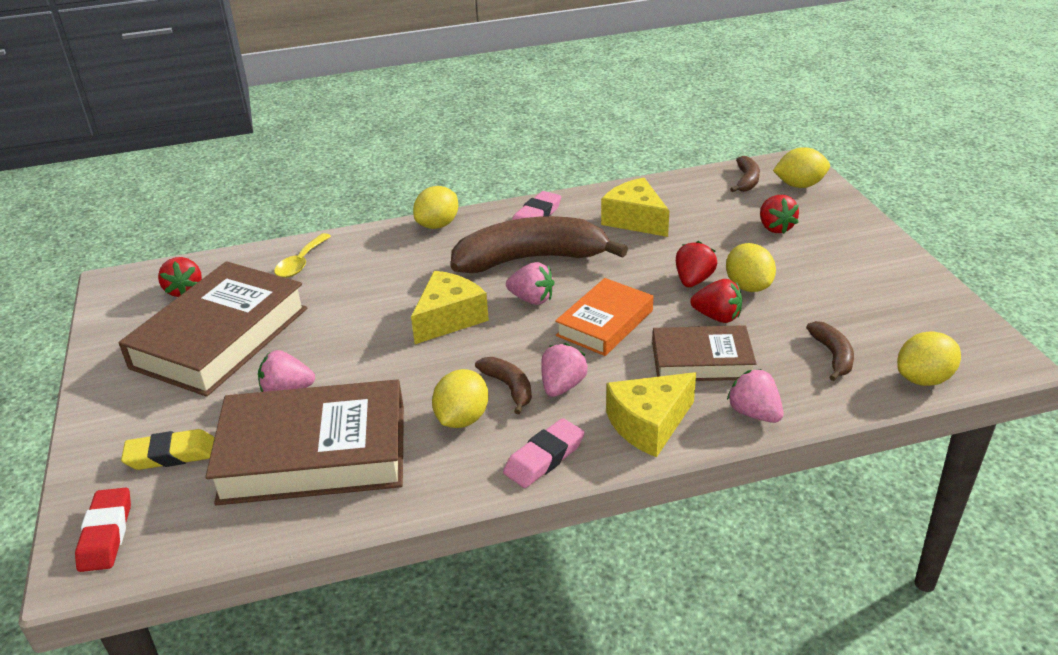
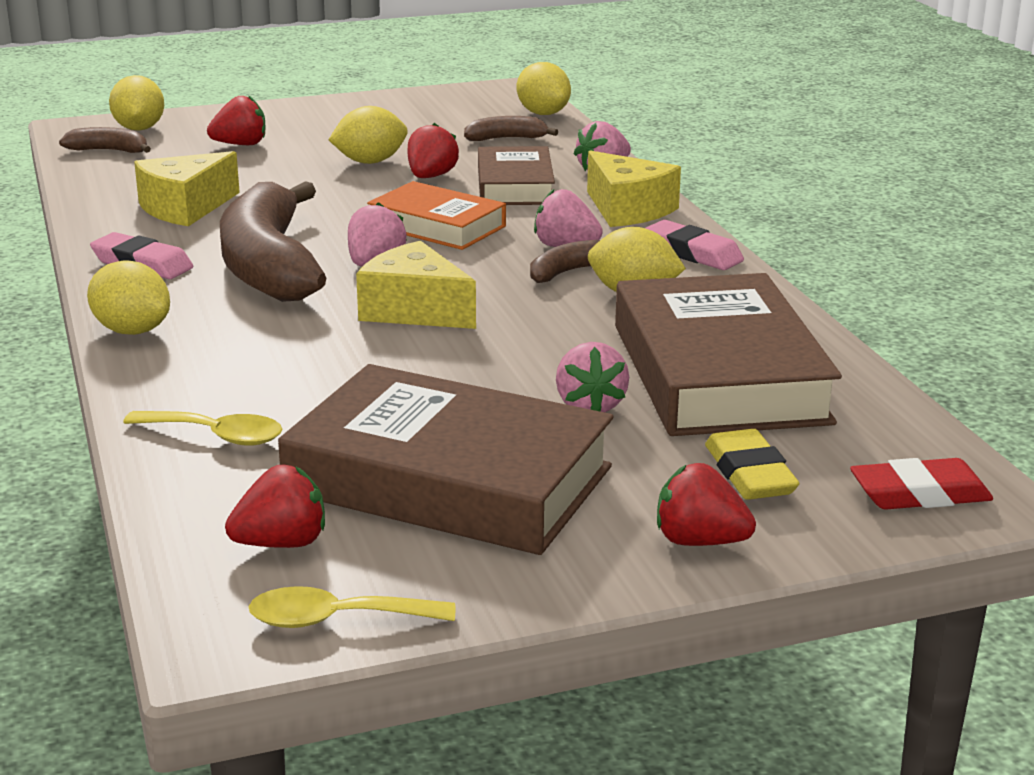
camera: 95 degrees left, 10 degrees down
red strawberry [676,241,717,287] -> red strawberry moved to [657,463,756,546]
none -> yellow spoon [249,586,455,628]

